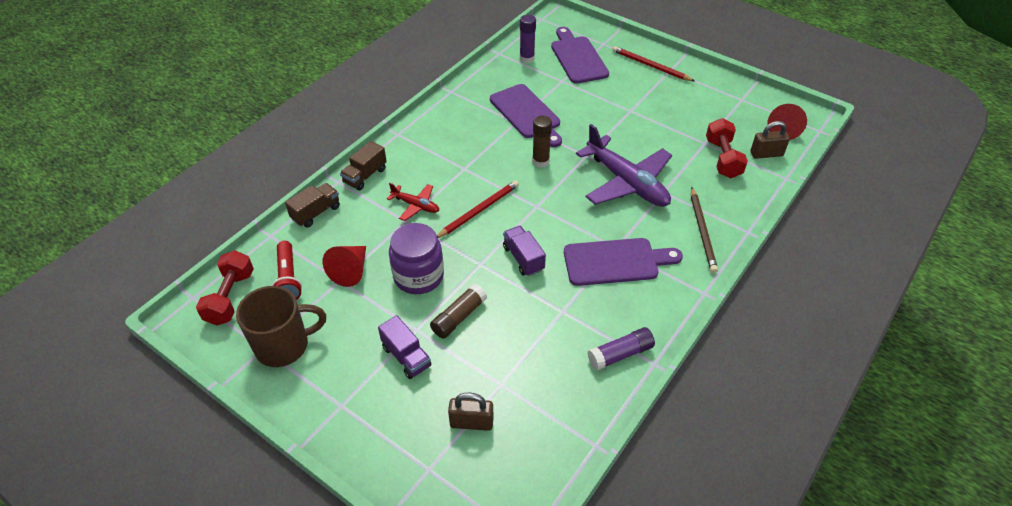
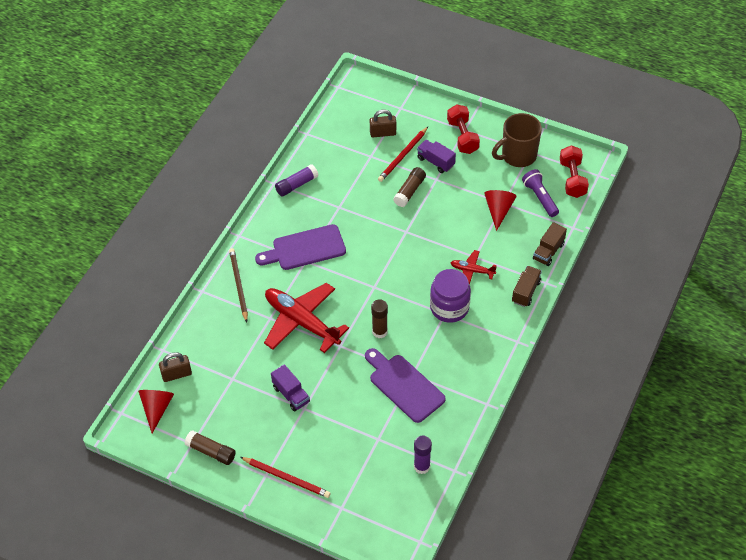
camera: 170 degrees right, 5 degrees up
red flashlight [272,241,302,300] -> purple flashlight [522,169,559,217]
purple jar [389,223,444,294] -> purple jar moved to [430,269,471,323]
red pencil [437,180,519,238] -> red pencil moved to [378,127,428,182]
purple truck [503,226,546,276] -> purple truck moved to [271,364,310,411]
purple cutting board [551,27,609,84] -> none
purple plane [576,124,672,207] -> red plane [264,283,349,353]
red dumbbell [706,118,748,178] -> red dumbbell moved to [447,104,480,154]
none -> brown glue stick [185,430,236,465]

